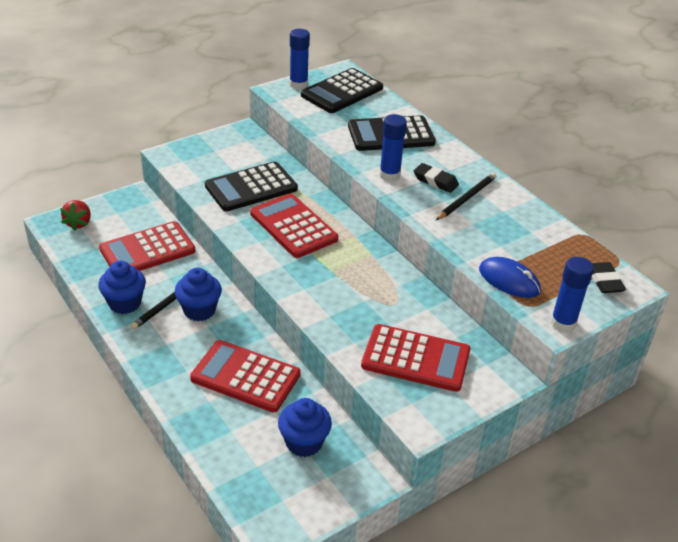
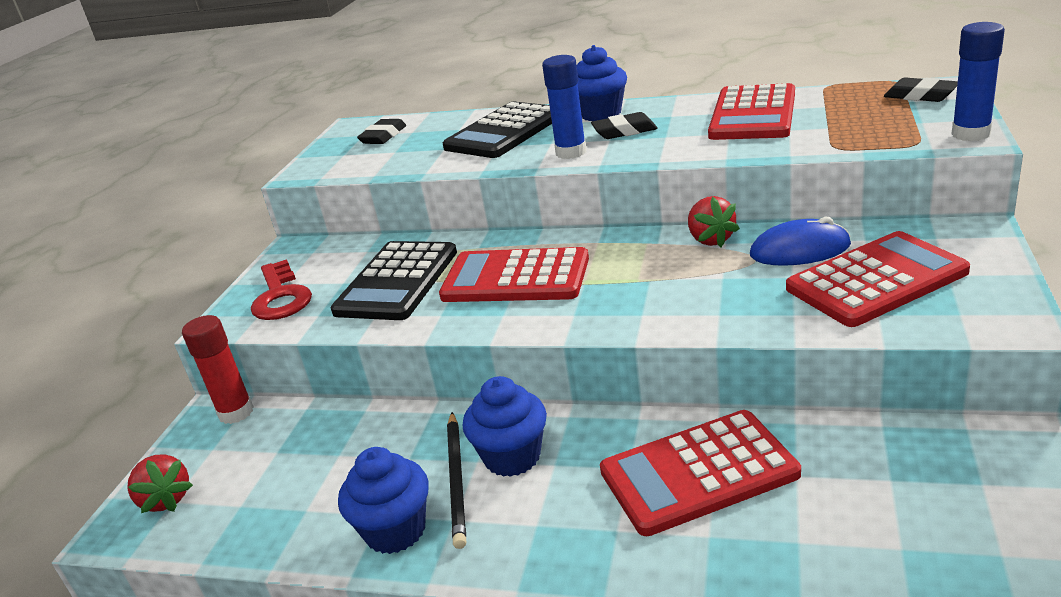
camera: 35 degrees left, 10 degrees down
red calculator [99,221,195,271] -> red calculator moved to [708,83,795,140]
blue cupcake [278,398,332,457] -> blue cupcake moved to [577,45,627,121]
blue glue stick [290,29,310,89] -> none
black calculator [301,68,383,113] -> black eraser [357,119,406,144]
black pencil [436,173,496,220] -> none
blue mouse [479,257,541,298] -> blue mouse moved to [750,217,851,266]
none -> red glue stick [182,315,254,424]
none -> red key [251,259,312,320]
none -> red strawberry [688,196,740,247]

